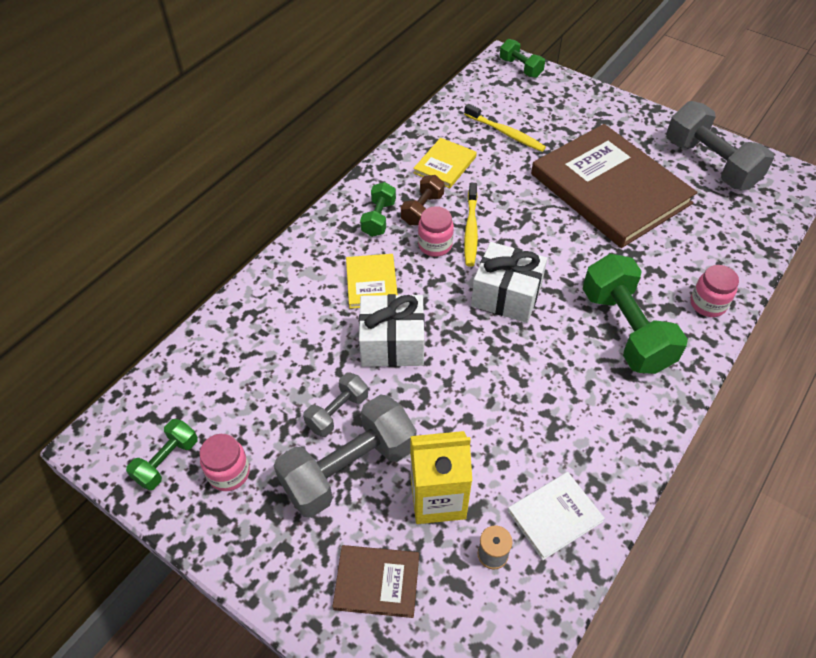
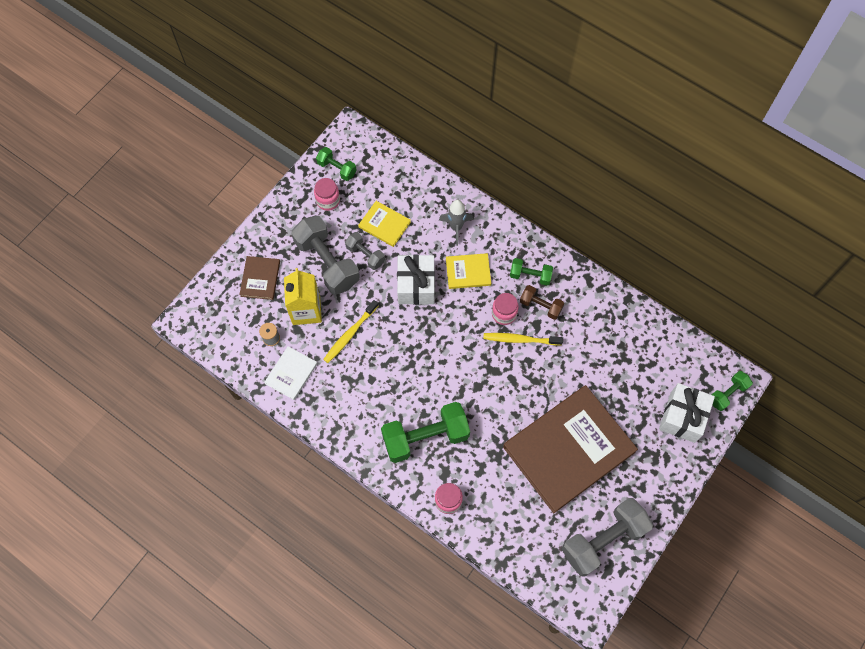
camera: 90 degrees right, 15 degrees up
yellow book [413,138,477,188] -> yellow book moved to [358,201,411,247]
yellow toothbrush [464,104,546,152] -> yellow toothbrush moved to [323,300,378,363]
white gift [471,242,547,323] -> white gift moved to [659,383,715,443]
white book [508,472,605,560] -> white book turned 60 degrees clockwise [264,346,317,400]
none -> grey rocket [439,200,473,246]

